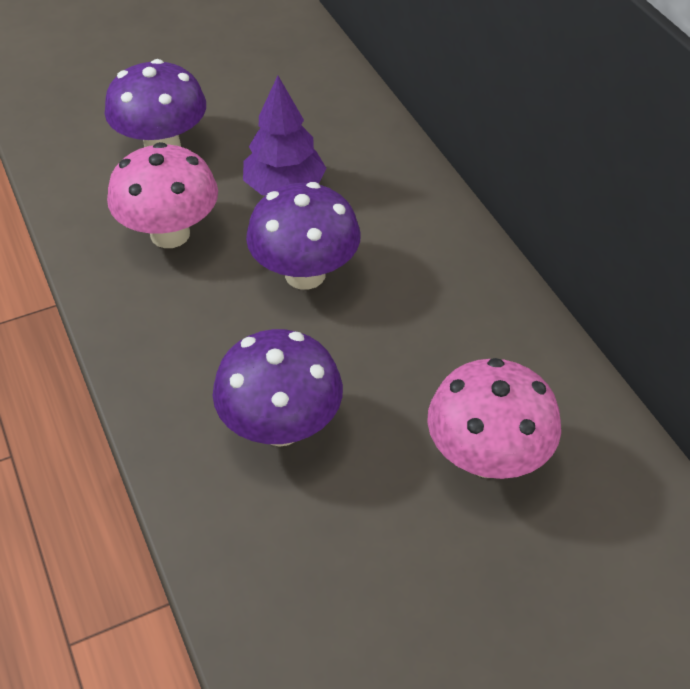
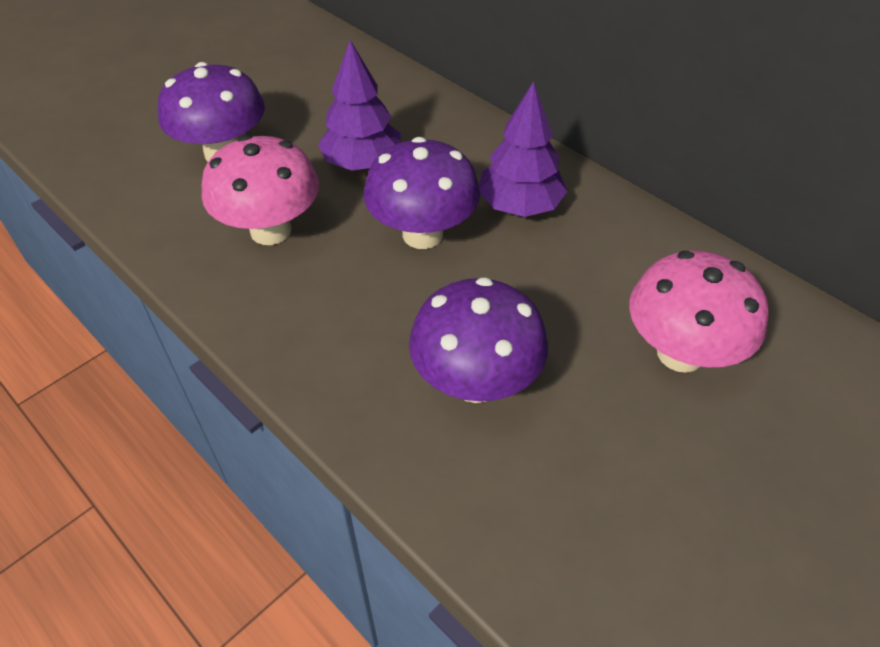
camera: 20 degrees left, 0 degrees up
none -> purple tree [479,81,567,217]

